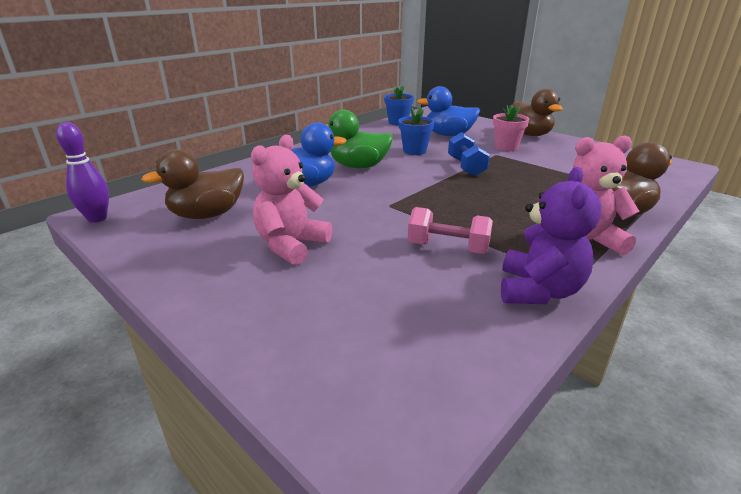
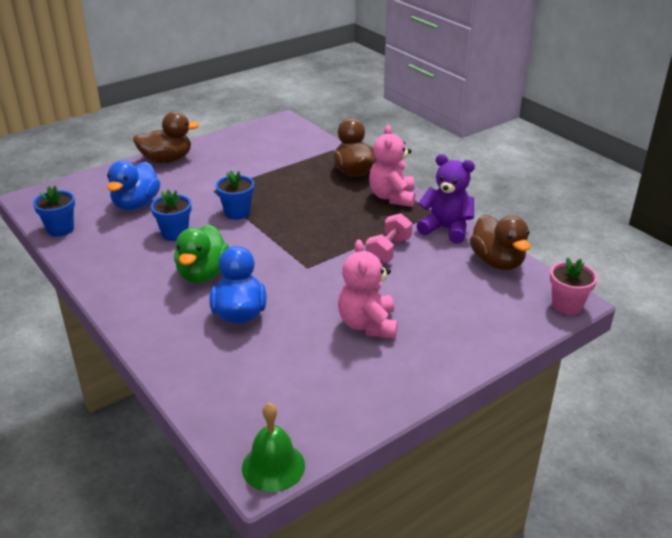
camera: 80 degrees left, 5 degrees up
purple bowling pin [56,122,109,223] -> green bell [242,403,305,492]
brown duck [141,149,244,219] -> brown duck moved to [470,215,530,270]
pink teddy bear [251,135,332,265] -> pink teddy bear turned 45 degrees clockwise [338,239,398,339]
blue dumbbell [448,132,490,176] -> blue flower pot [216,170,254,220]
pink flower pot [493,104,529,151] -> pink flower pot moved to [550,257,597,315]

